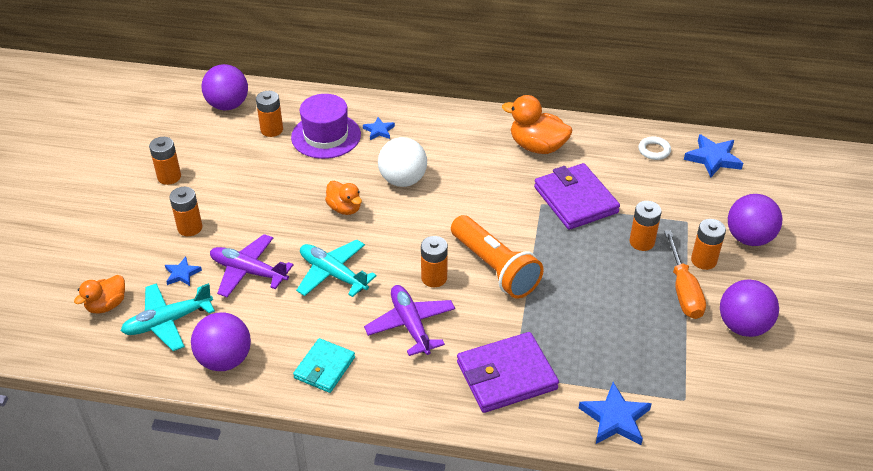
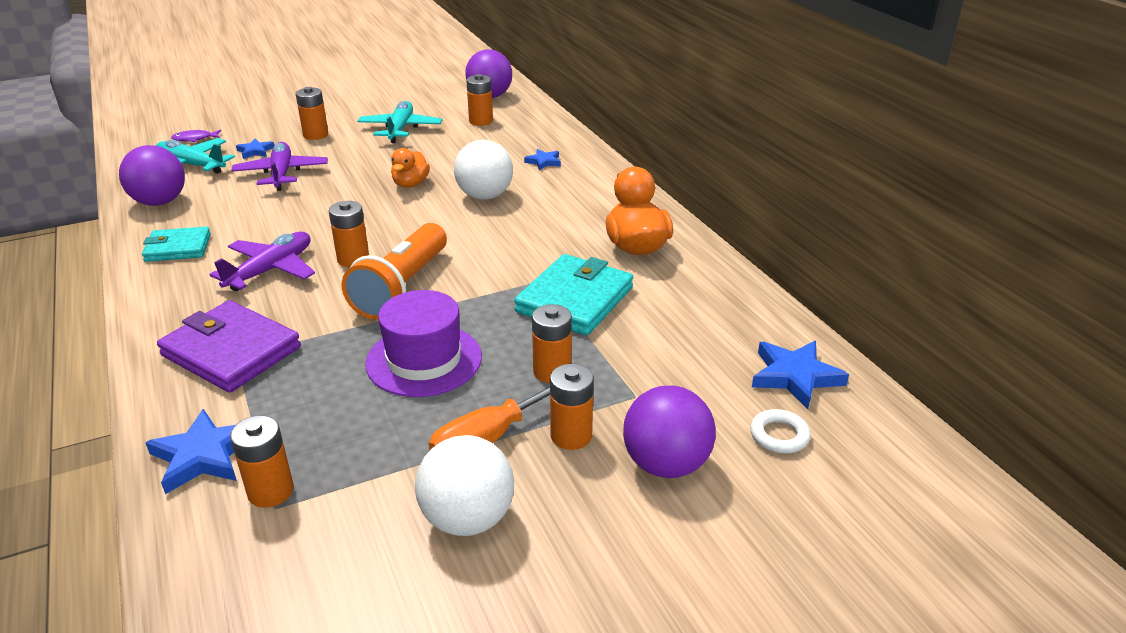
camera: 55 degrees right, 10 degrees down
orange duck [74,275,125,314] -> purple fish [171,130,221,142]
orange battery [149,137,181,185] -> orange battery moved to [230,415,294,508]
purple hat [291,94,361,159] -> purple hat moved to [365,290,482,397]
turquoise plane [296,239,377,297] -> turquoise plane moved to [357,101,442,143]
purple wallet [534,163,620,230] -> turquoise wallet [514,254,633,335]
white ring [639,136,671,160] -> white ring moved to [750,409,811,454]
purple ball [720,280,779,337] -> white ball [415,435,514,536]

